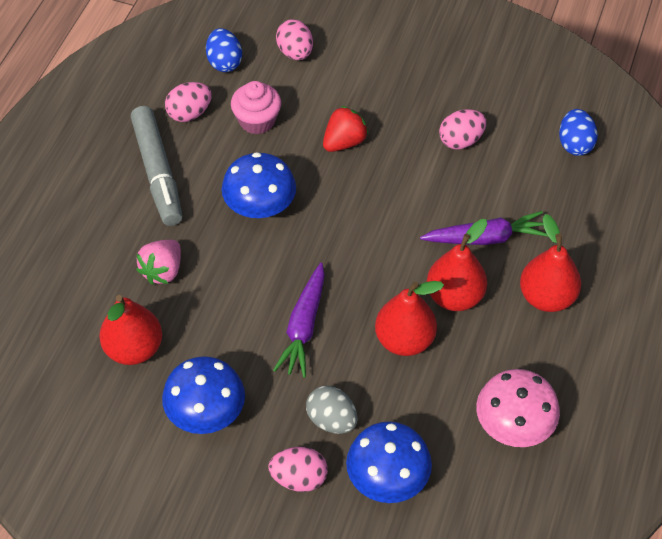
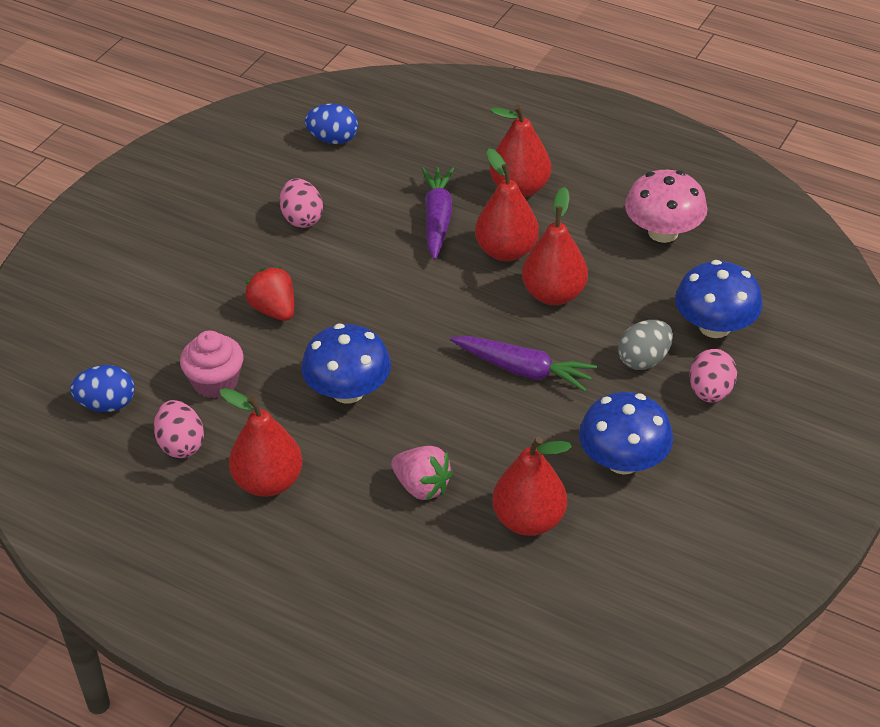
camera: 80 degrees left, 10 degrees down
grey marker [131,106,182,226] -> red pear [220,388,302,497]
pink egg [276,19,313,60] -> none

